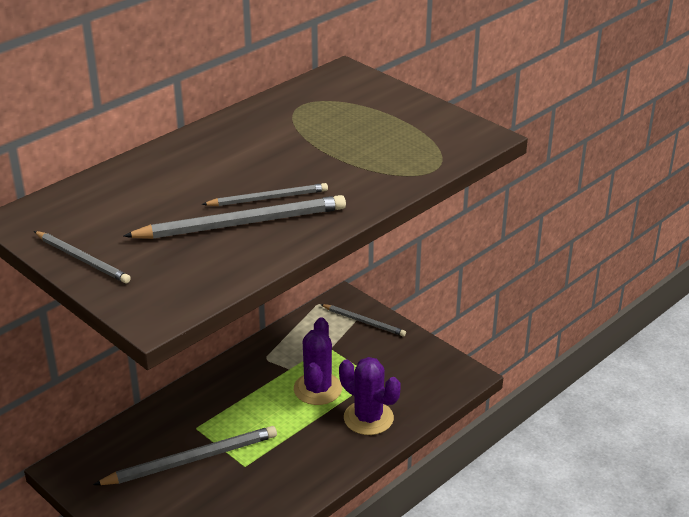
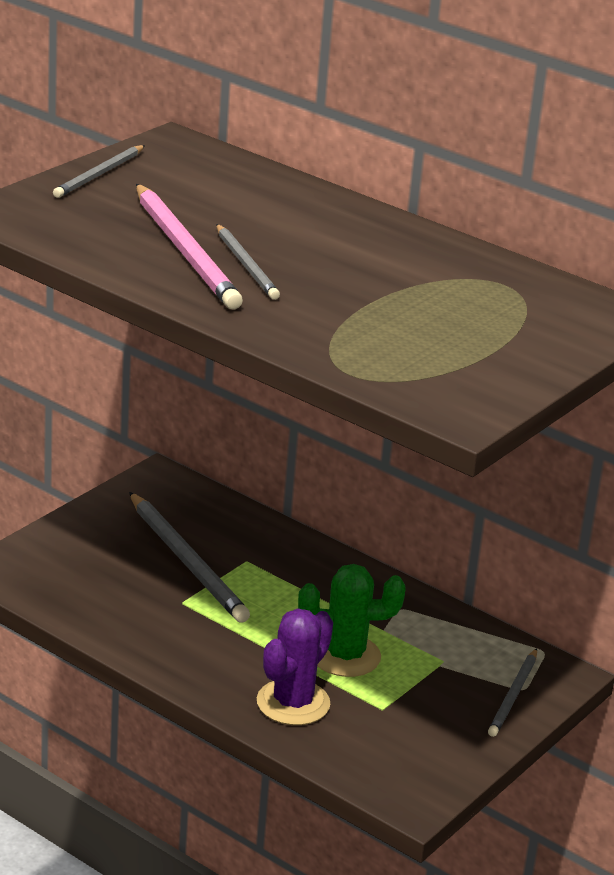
camera: 80 degrees right, 5 degrees down
grey pencil [124,195,346,239] -> pink pencil [136,184,243,310]
purple cactus [294,317,342,405] -> green cactus [298,564,406,677]

